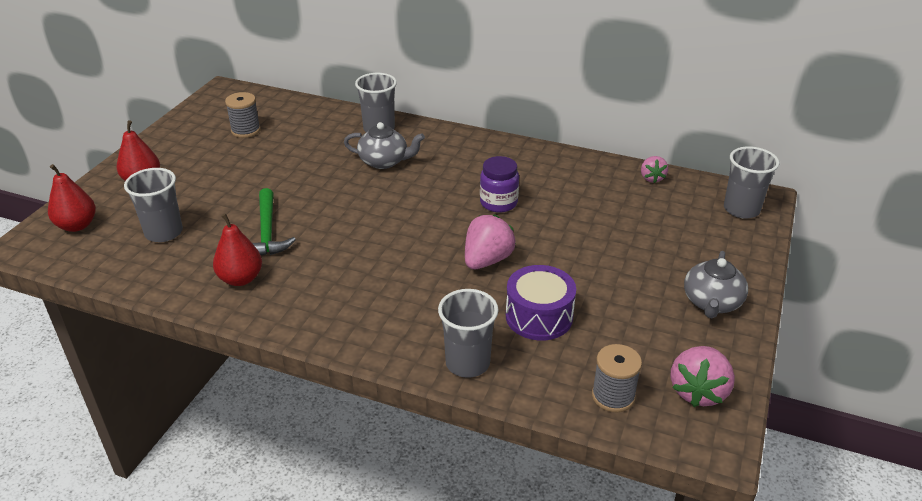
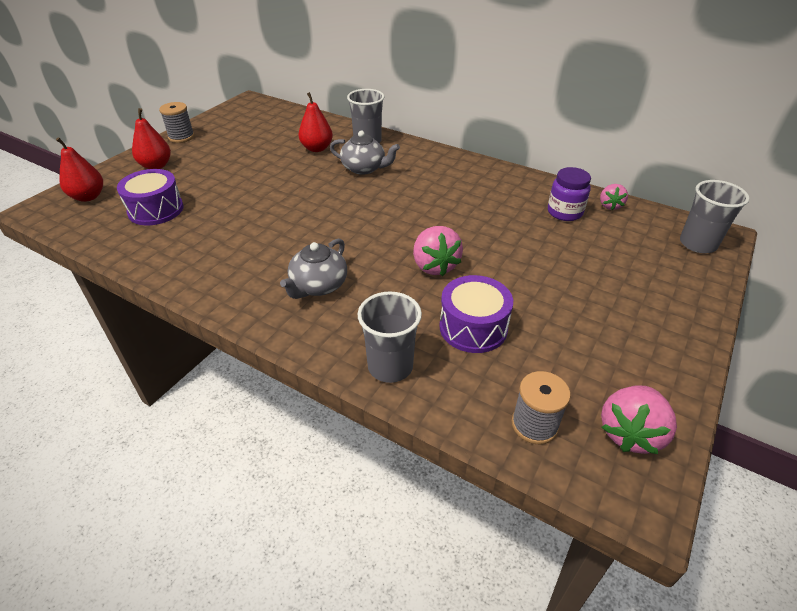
camera: 10 degrees right, 5 degrees up
grey cup [124,168,183,242] -> purple drum [117,169,184,225]
red pear [213,213,262,286] -> red pear moved to [298,92,333,152]
grey spool [225,92,261,138] -> grey spool moved to [159,102,195,143]
green hammer [252,188,296,255] -> none
pink strawberry [465,214,516,269] -> pink strawberry turned 120 degrees clockwise [413,226,463,276]
purple jar [480,156,519,213] -> purple jar moved to [548,167,591,221]
grey teapot [684,251,748,318] -> grey teapot moved to [280,238,347,299]

